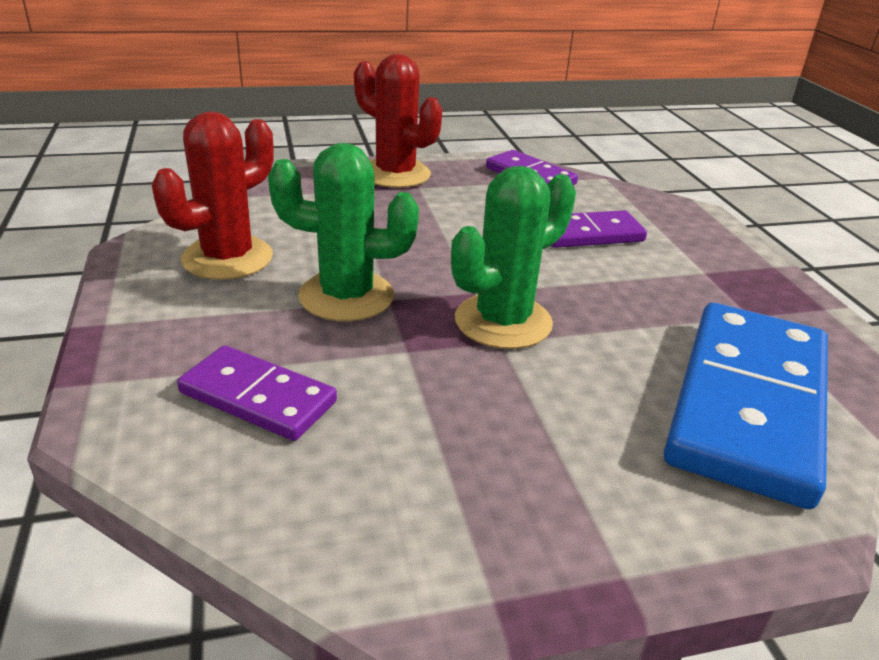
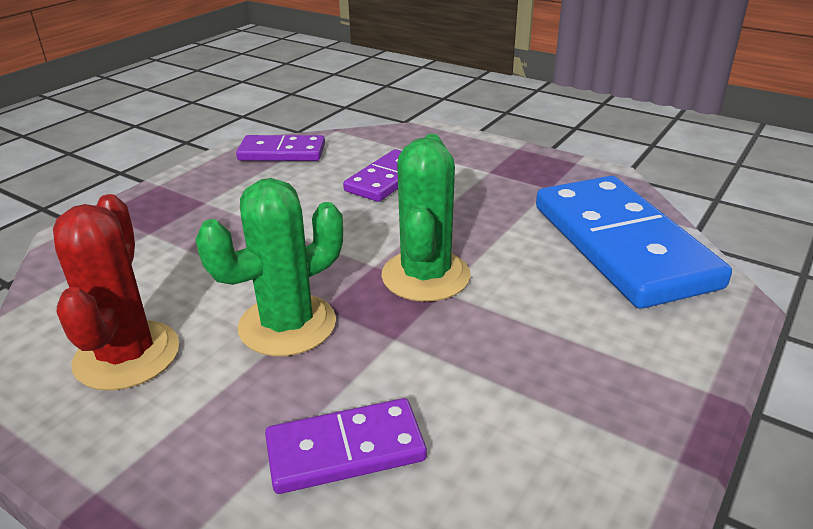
camera: 40 degrees left, 0 degrees up
red cactus [354,54,442,188] -> none

